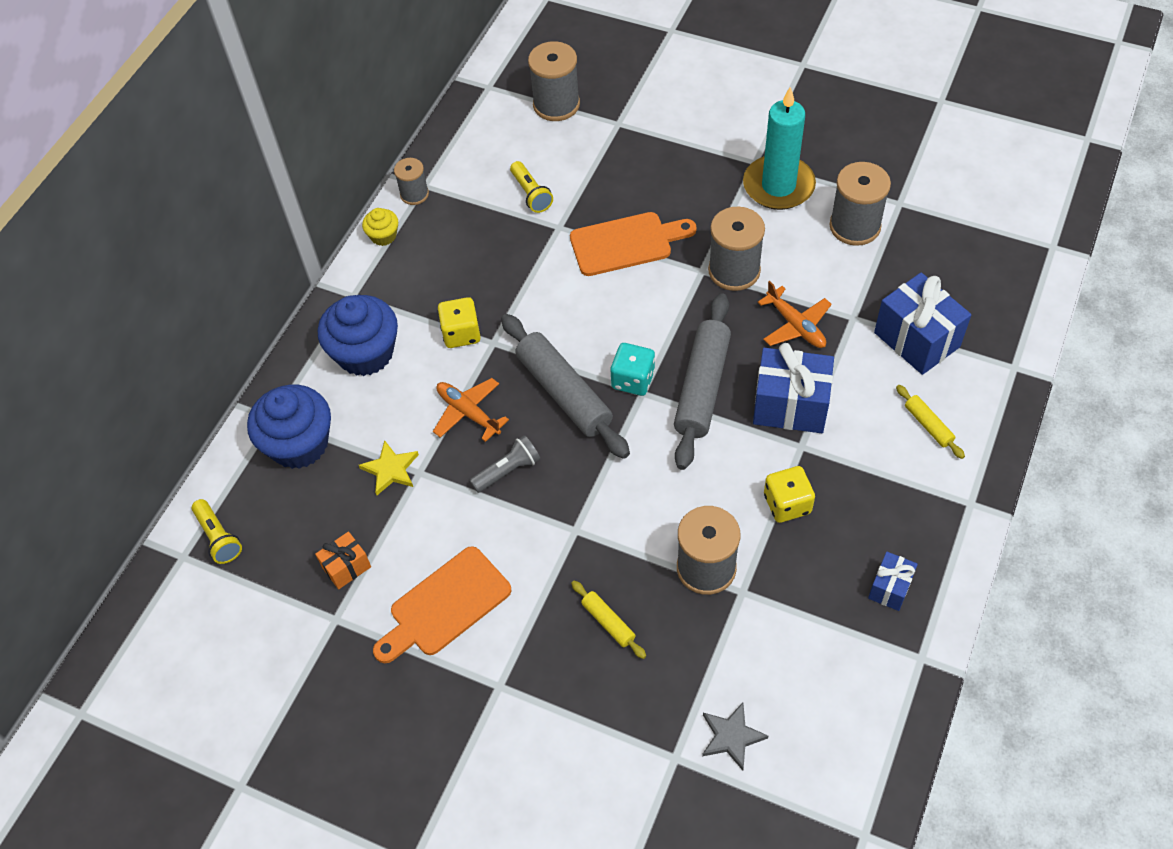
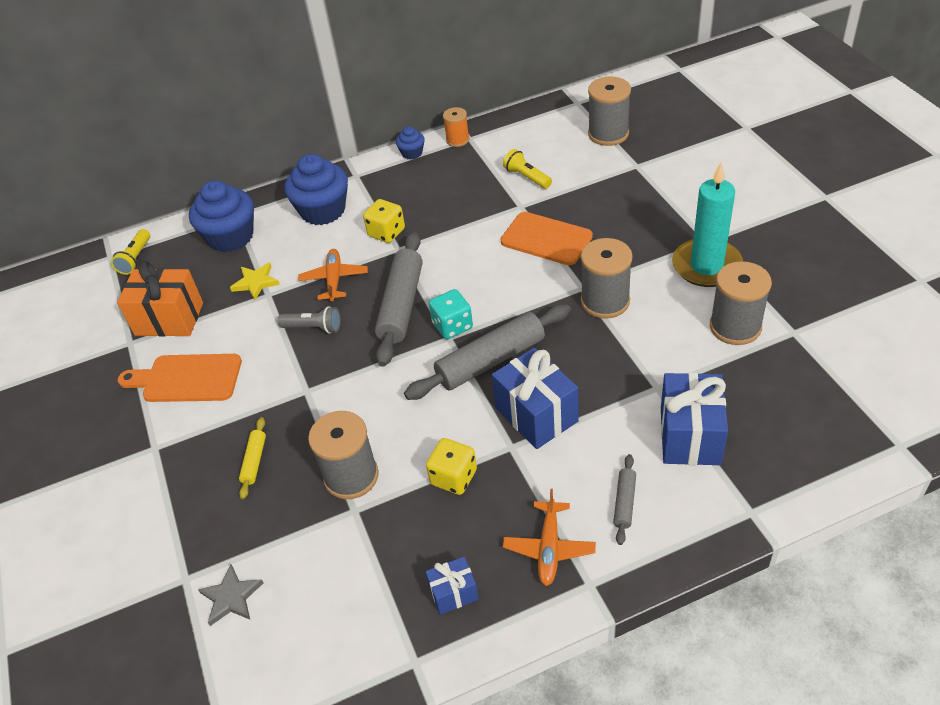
camera: 45 degrees right, 10 degrees down
orange gift [315,532,371,589] -> orange gift [117,261,203,337], size x1.87
yellow cupcake [362,208,398,246] -> blue cupcake [396,126,425,160]
grey spool [394,158,429,205] -> orange spool [443,107,470,147]
yellow flashlight [510,161,553,213] -> yellow flashlight turned 120 degrees clockwise [503,149,552,189]
orange plane [757,281,832,348] -> orange plane moved to [503,489,596,586]
yellow rolling pin [896,385,965,459] -> grey rolling pin [613,454,636,545]

